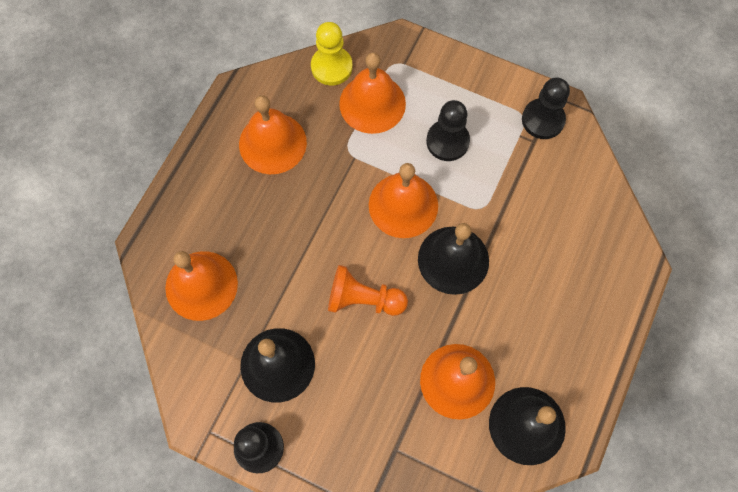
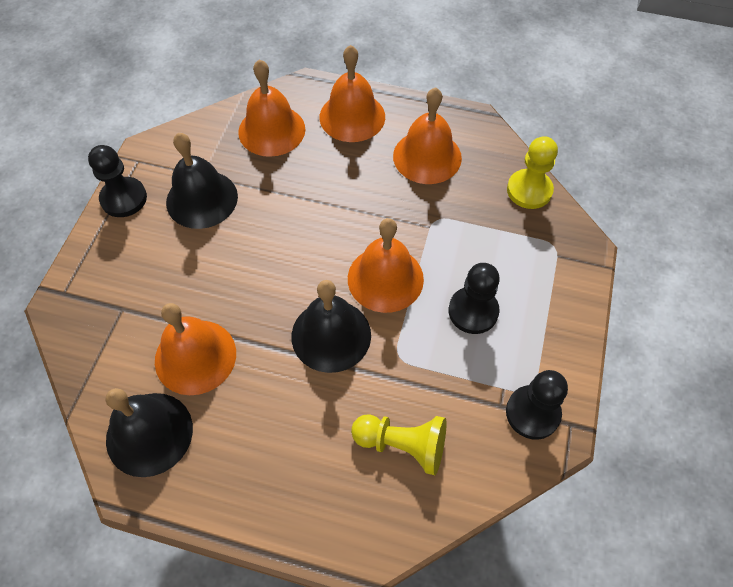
camera: 80 degrees right, 10 degrees down
orange pawn [328,265,408,316] -> none
orange bell [339,52,406,134] -> orange bell moved to [320,45,385,142]
none -> yellow pawn [351,414,447,475]

